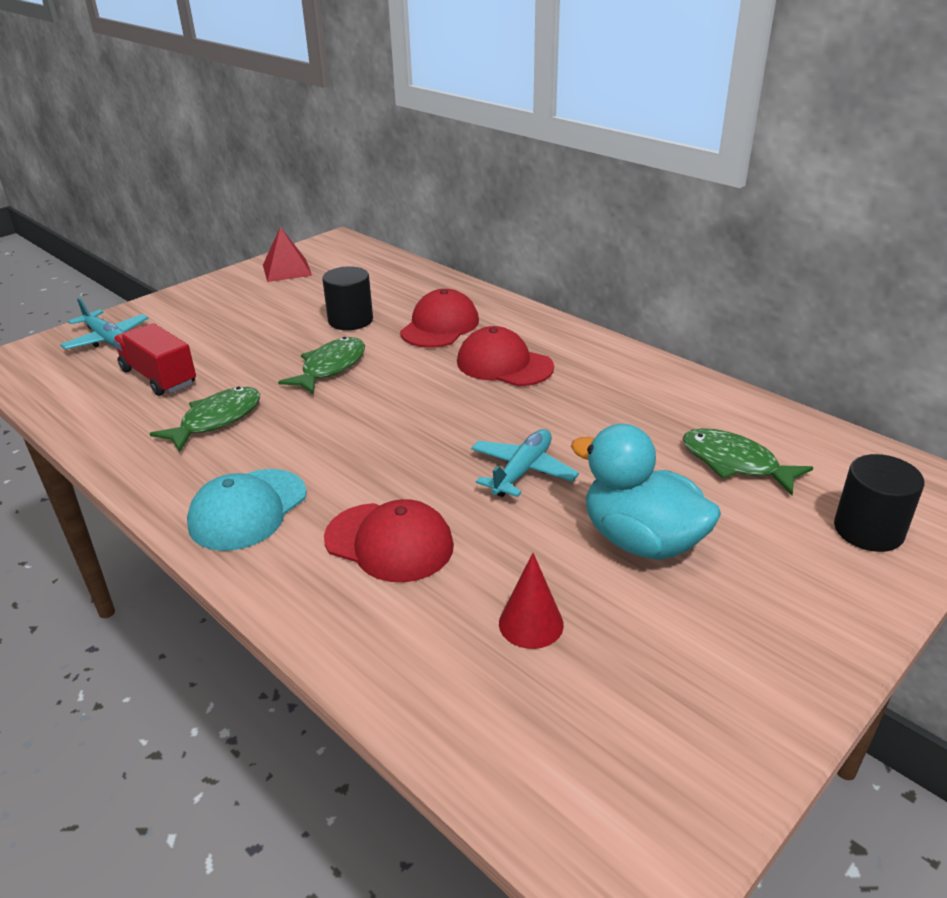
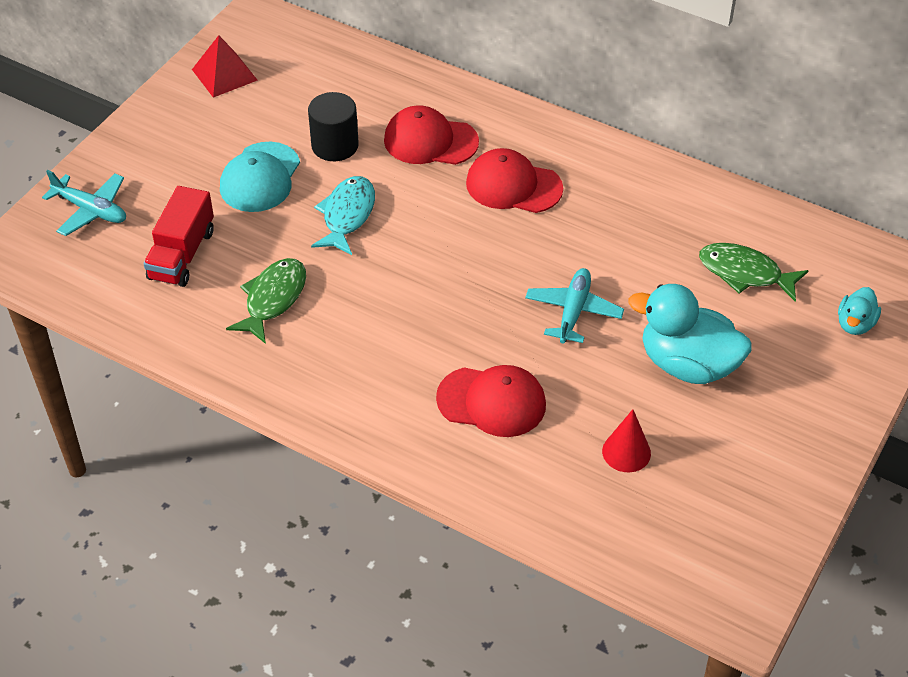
camera: 15 degrees left, 15 degrees up
red truck [113,323,196,396] -> red truck turned 105 degrees counterclockwise [144,186,214,287]
turquoise cap [187,469,307,551] -> turquoise cap moved to [220,142,300,212]
green fish [278,337,365,395] -> turquoise fish [311,176,375,255]
red cap [400,289,479,348] -> red cap turned 90 degrees counterclockwise [384,105,479,165]
black cylinder [834,454,924,552] -> turquoise duck [838,287,881,335]

